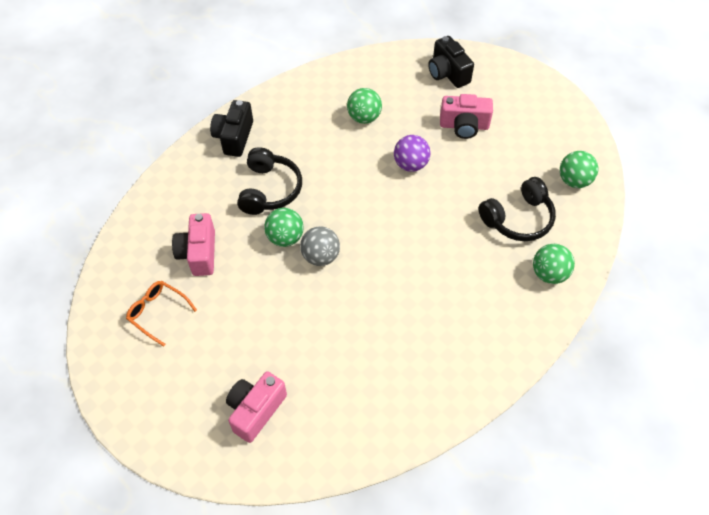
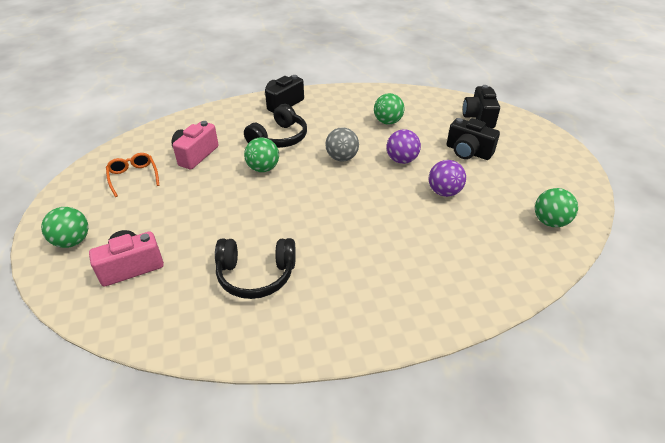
camera: 30 degrees right, 15 degrees down
grey ball [300,226,340,266] -> grey ball moved to [325,127,359,162]
pink camera [440,94,493,139] -> black camera [447,118,500,160]
black headphones [479,177,556,241] -> black headphones moved to [215,238,296,299]
green ball [533,244,575,284] -> green ball moved to [41,207,88,248]
none -> purple ball [429,160,466,197]

